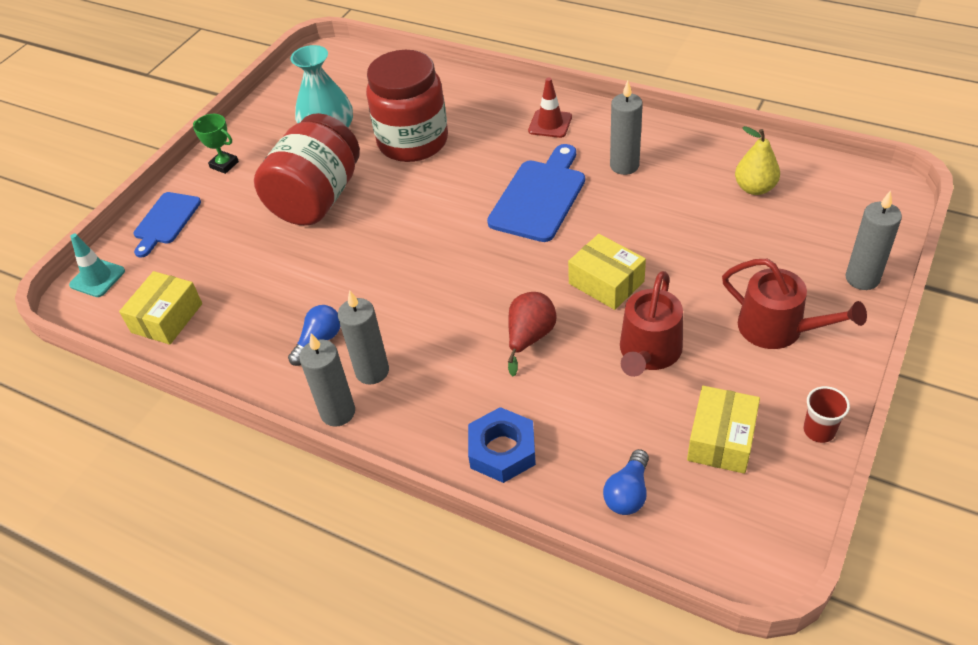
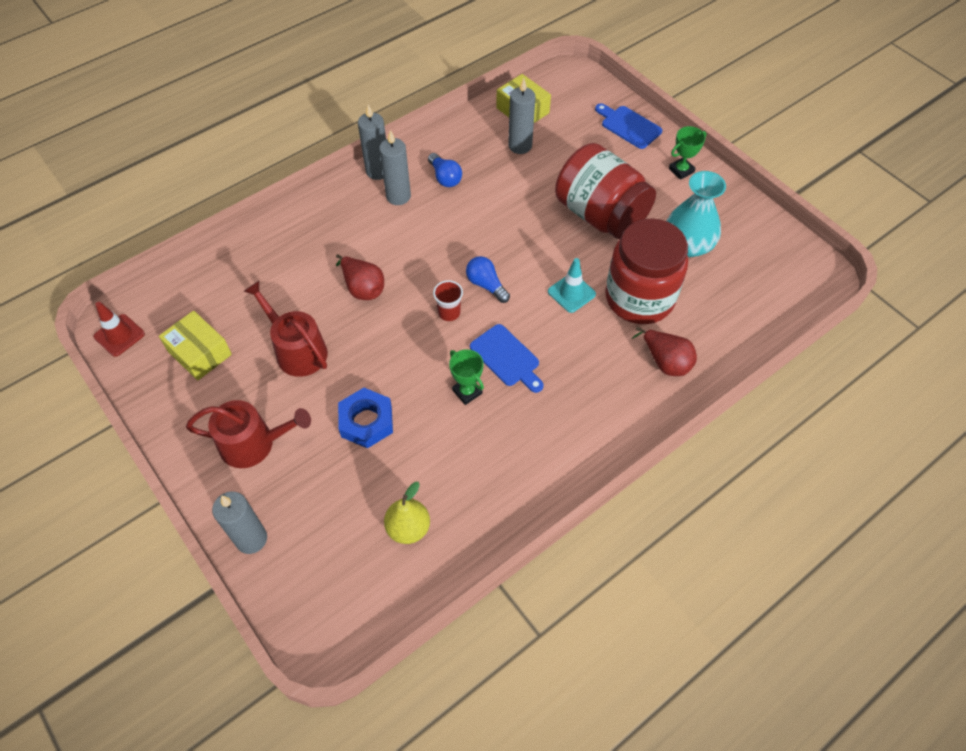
camera: 110 degrees right, 10 degrees up
turquoise traffic cone [69,234,125,297] -> turquoise traffic cone moved to [548,258,596,313]
blue nut [468,407,536,483] -> blue nut moved to [338,388,393,448]
blue cutting board [487,144,585,242] -> blue cutting board [470,324,544,393], size x0.66
red traffic cone [528,77,572,138] -> red traffic cone moved to [94,302,145,357]
yellow box [568,234,646,310] -> none
blue light bulb [603,449,649,515] -> blue light bulb moved to [466,256,510,303]
grey candle [610,81,643,175] -> grey candle moved to [508,78,535,154]
red watering can [722,259,867,349] -> red watering can turned 150 degrees counterclockwise [186,400,311,468]
red cup [803,386,850,443] -> red cup moved to [433,280,463,321]
none -> green trophy [449,349,484,405]
none -> red pear [632,327,697,376]

